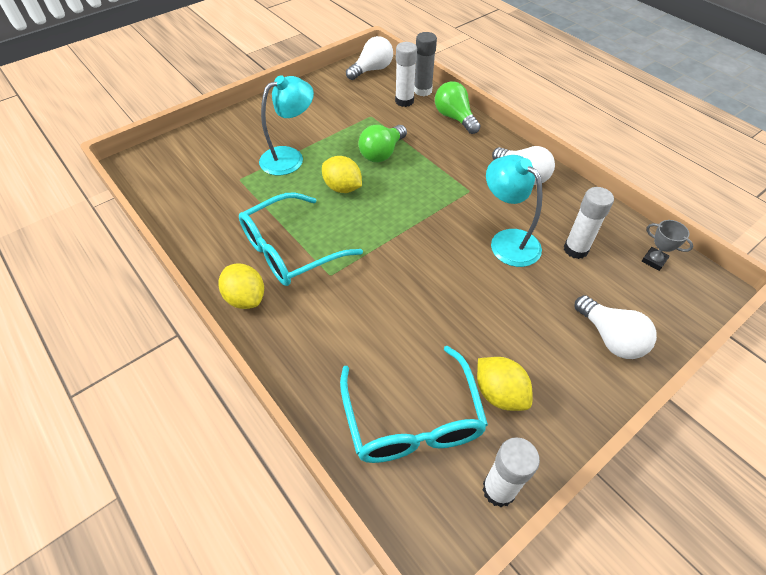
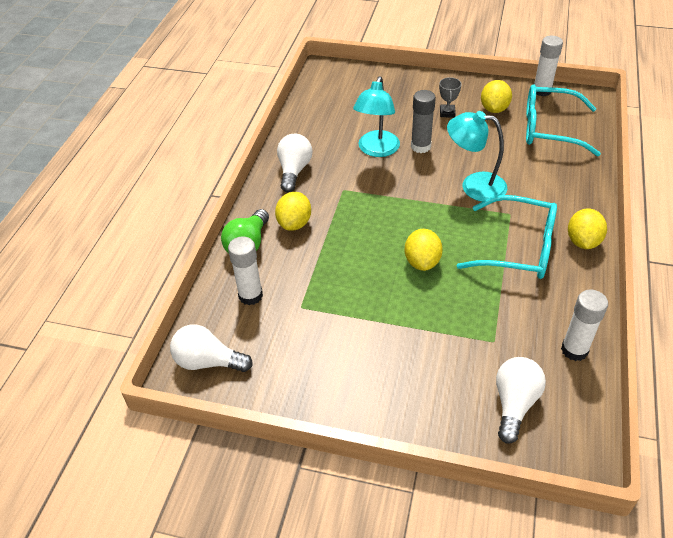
camera: 125 degrees left, 5 degrees down
turquoise lamp [259,75,314,175] -> turquoise lamp moved to [447,111,507,202]
turquoise glasses [340,346,488,463] -> turquoise glasses turned 120 degrees counterclockwise [526,84,601,156]
green light bulb [359,125,407,162] -> none
grey glue stick [414,32,437,96] -> grey glue stick moved to [411,90,436,153]
white glue stick [564,187,614,259] -> white glue stick moved to [561,290,608,361]
white light bulb [575,295,657,359] -> white light bulb moved to [496,357,546,444]
grey trophy [642,220,693,271] -> grey trophy moved to [439,77,462,117]
none -> yellow lemon [275,192,311,231]

